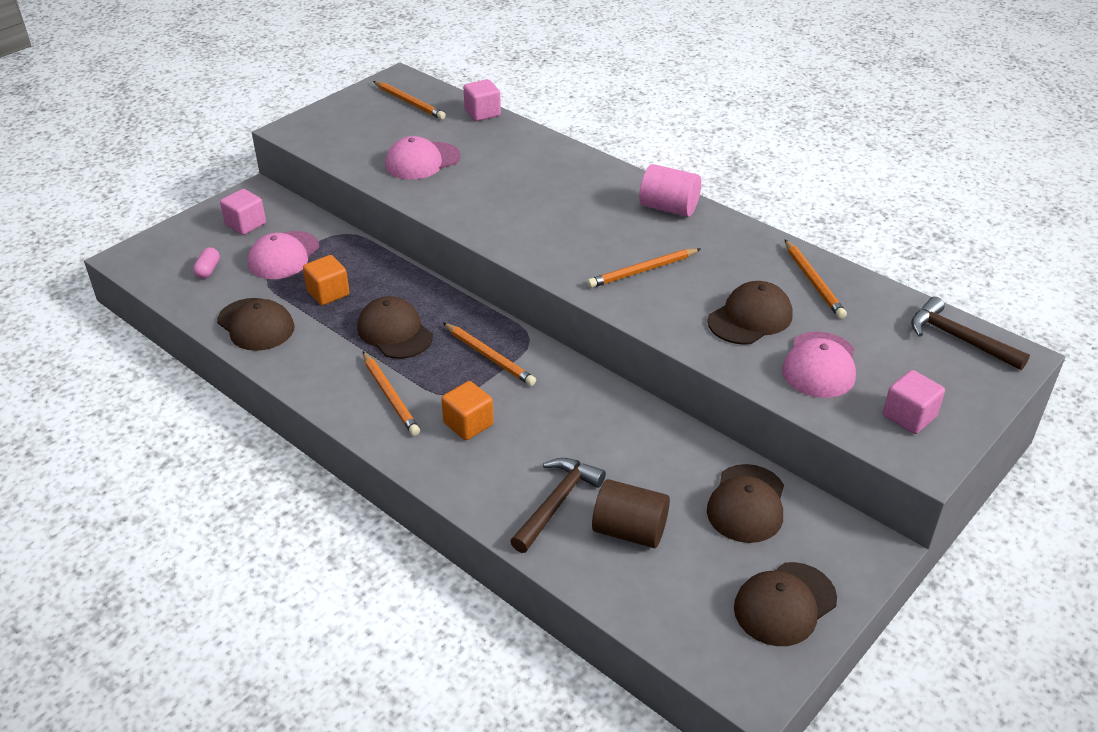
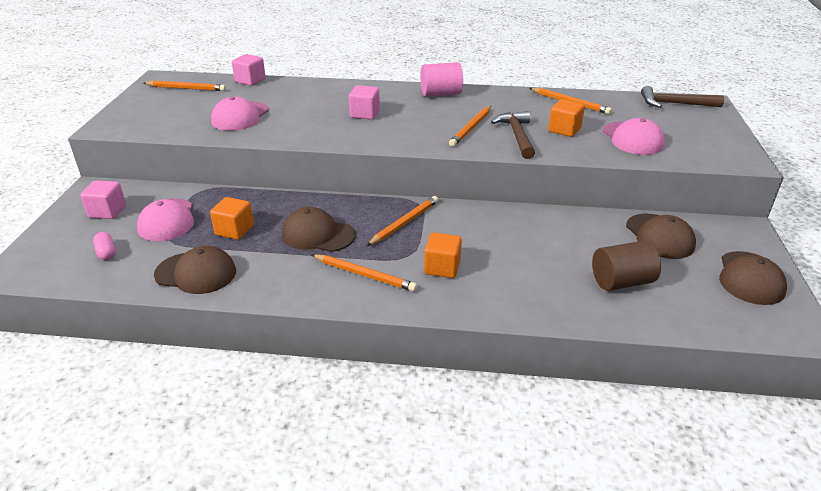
camera: 35 degrees left, 5 degrees down
orange pencil [443,323,536,386] -> orange pencil turned 60 degrees counterclockwise [367,196,438,246]
brown hammer [510,458,606,553] -> brown hammer moved to [491,111,535,159]
brown cap [707,281,793,345] -> orange cube [548,99,585,137]
pink cube [883,370,945,434] -> pink cube moved to [349,85,380,120]

